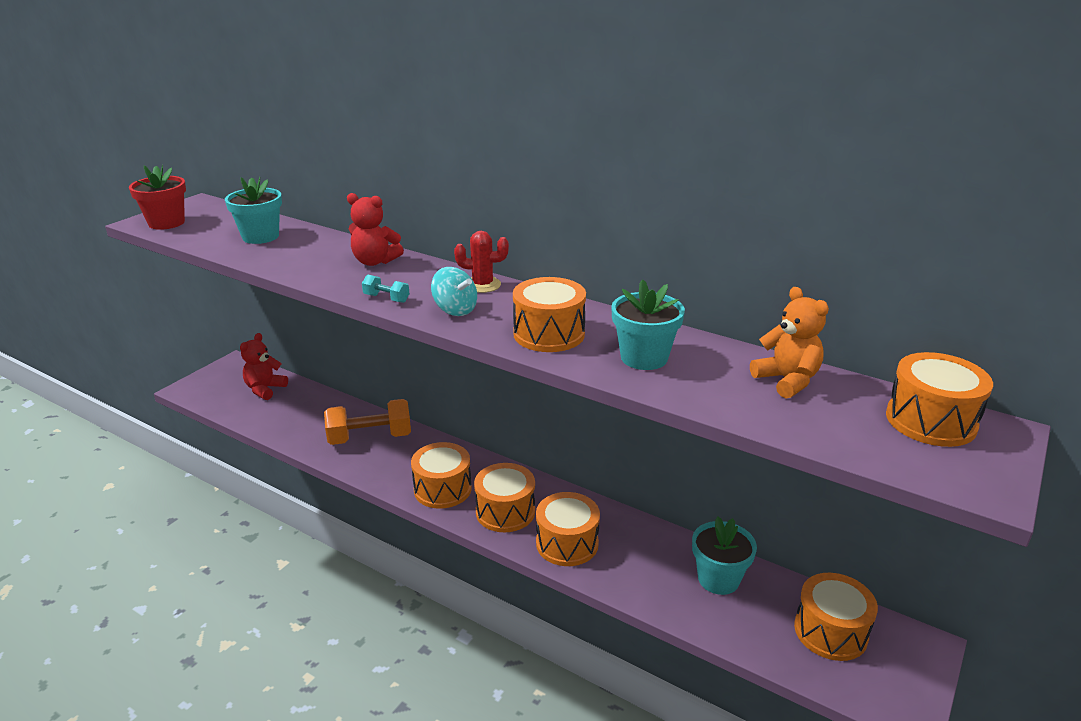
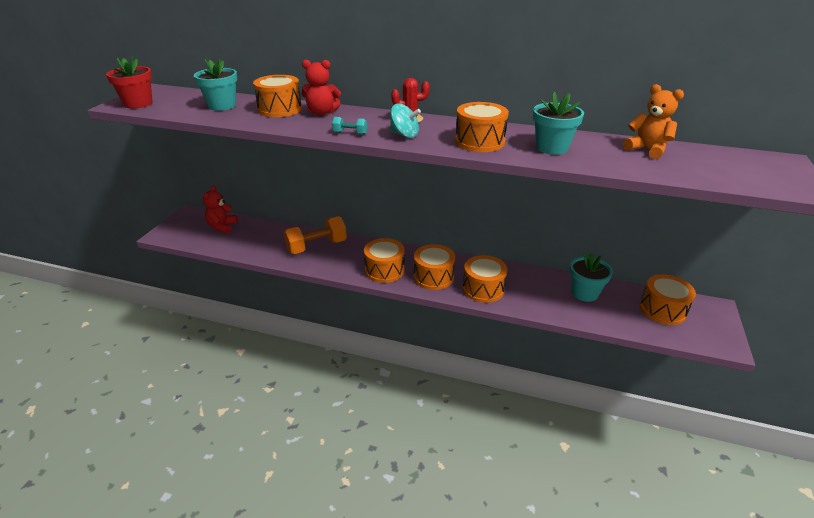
camera: 15 degrees left, 5 degrees up
orange drum [886,352,993,447] -> orange drum moved to [253,75,302,117]

